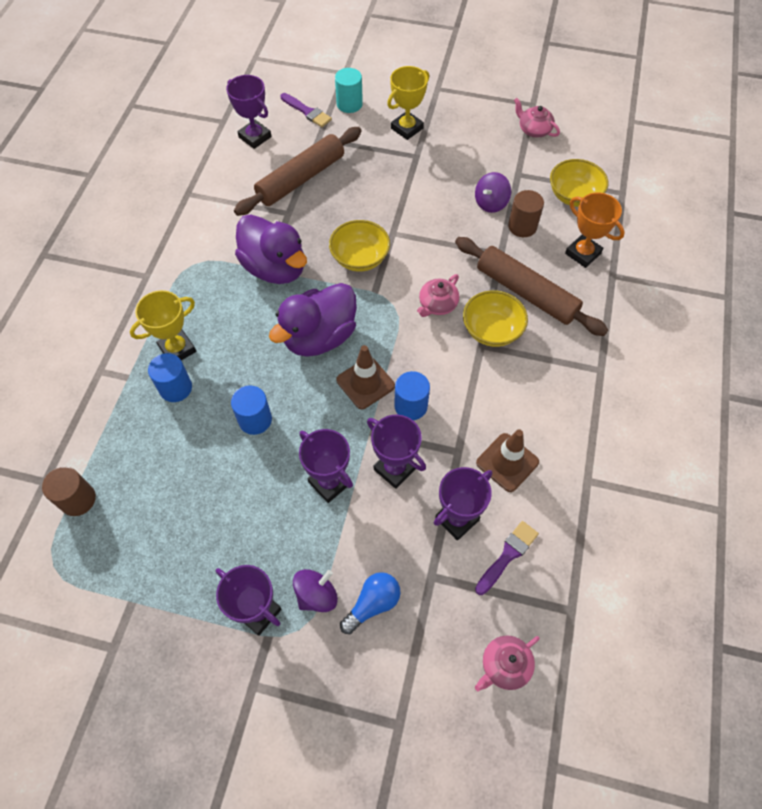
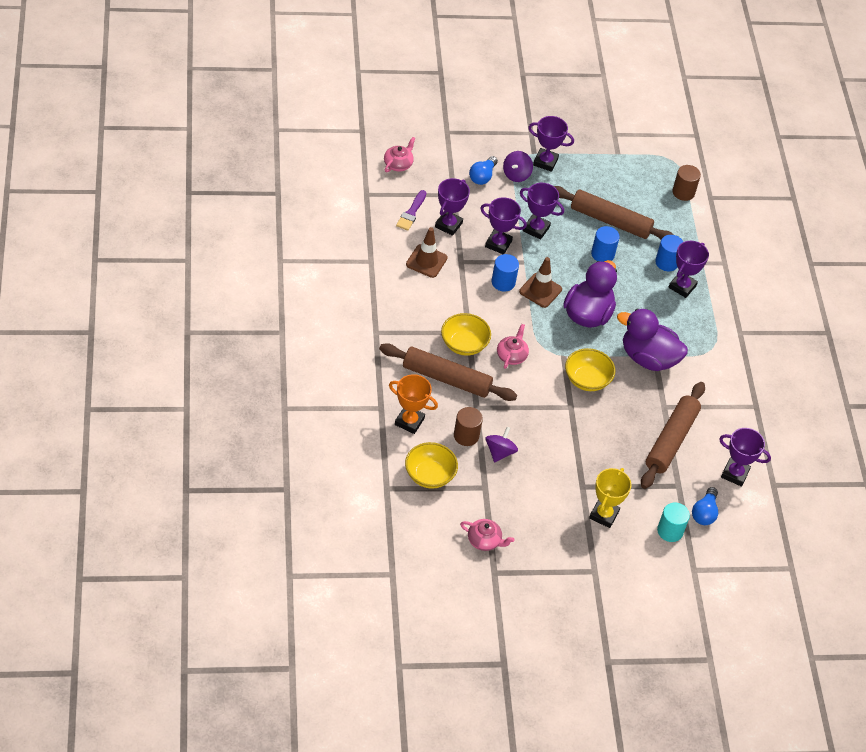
camera: 155 degrees right, 10 degrees down
yellow trophy [130,290,196,360] -> purple trophy [668,241,709,298]
purple brush [280,93,332,127] -> blue light bulb [692,487,718,525]
none -> brown rolling pin [554,186,674,239]

